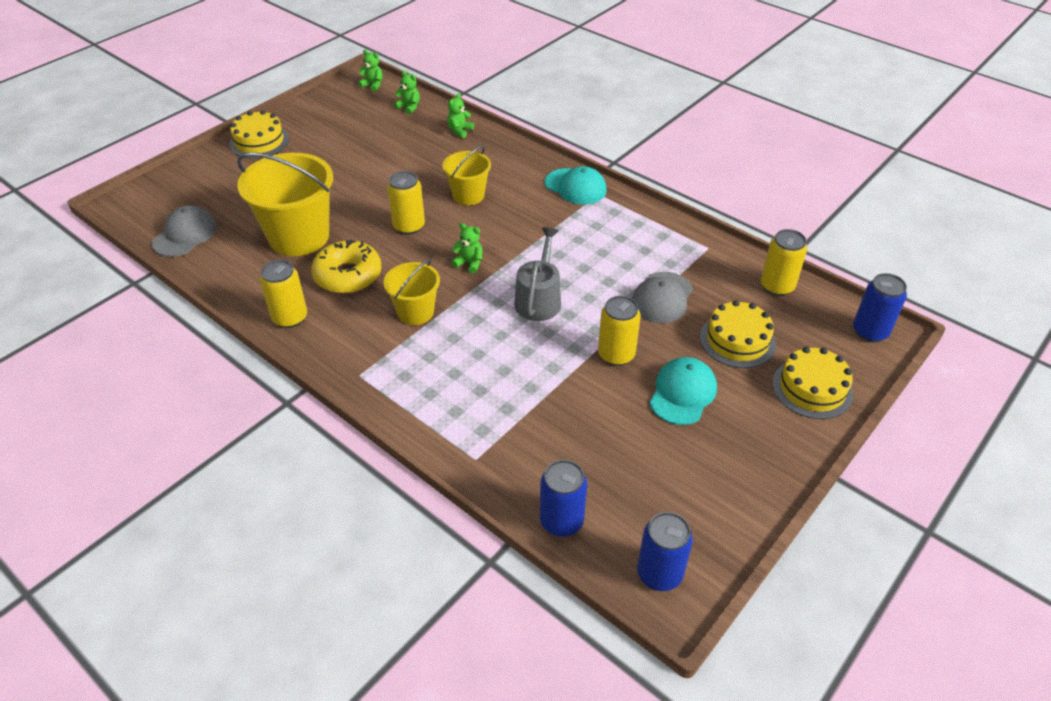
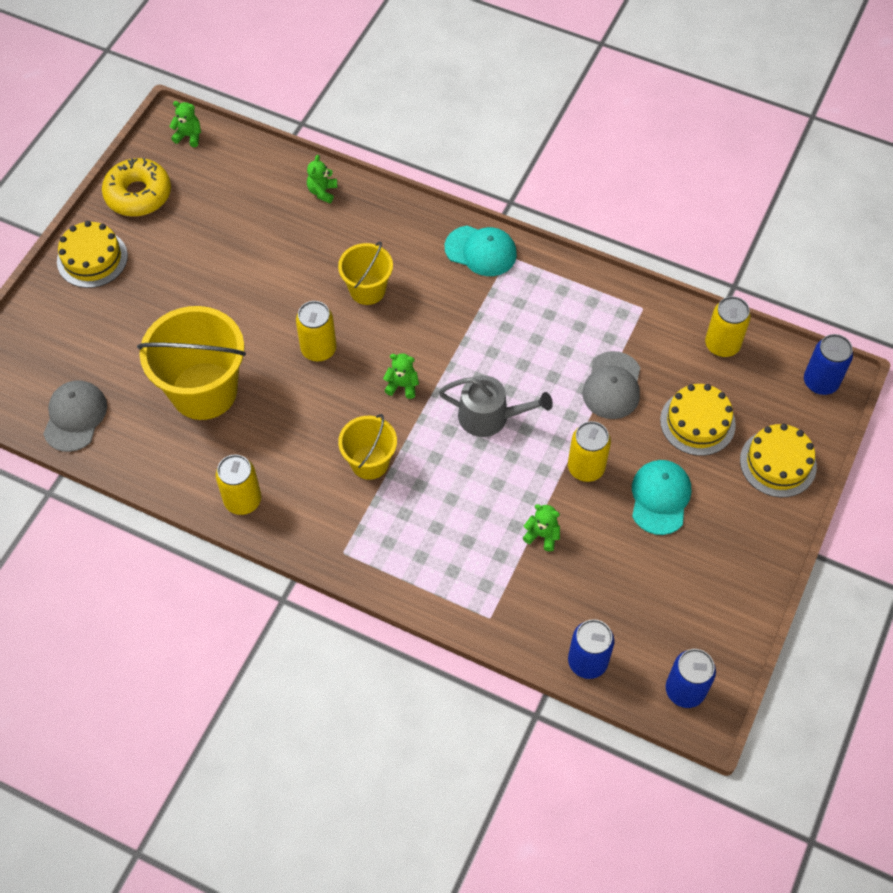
camera: 15 degrees left, 15 degrees up
yellow donut [311,239,382,293] -> yellow donut moved to [102,157,171,216]
green teddy bear [394,71,420,115] -> green teddy bear moved to [523,504,560,551]
grey watering can [514,227,561,321] -> grey watering can turned 105 degrees clockwise [439,375,553,437]

